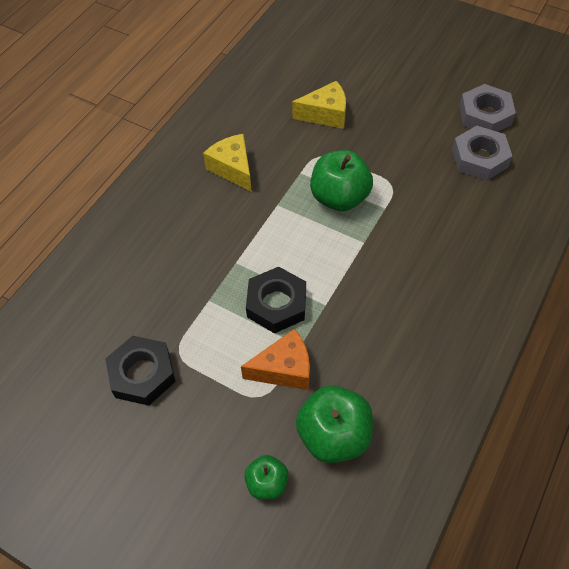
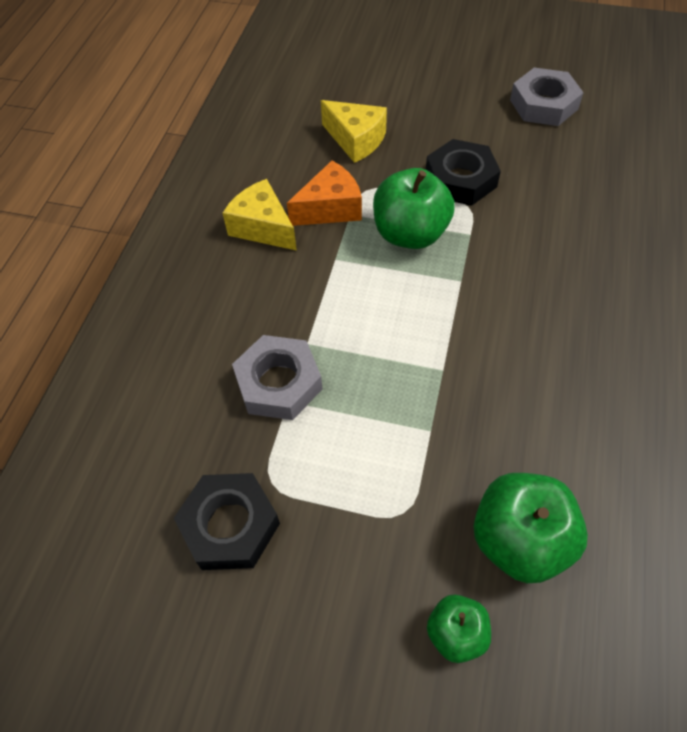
camera: 15 degrees left, 0 degrees up
orange cheese [241,329,310,390] -> orange cheese moved to [287,161,362,226]
black nut [246,267,306,333] -> black nut moved to [426,139,501,206]
yellow cheese [292,81,346,129] -> yellow cheese turned 60 degrees clockwise [321,100,387,163]
grey nut [452,126,512,181] -> grey nut moved to [232,335,322,420]

